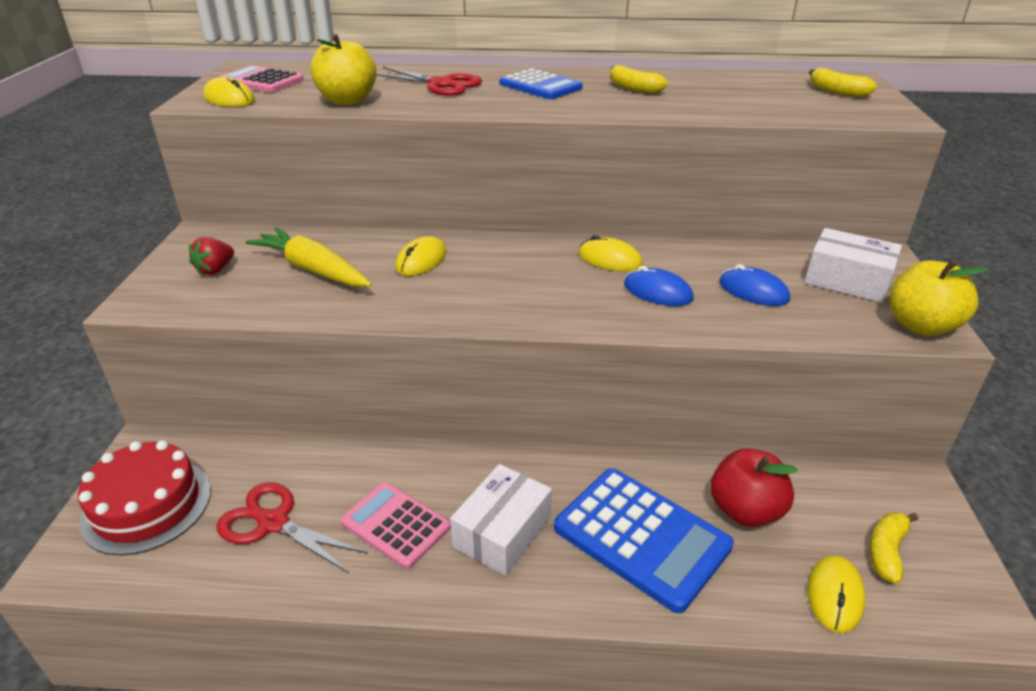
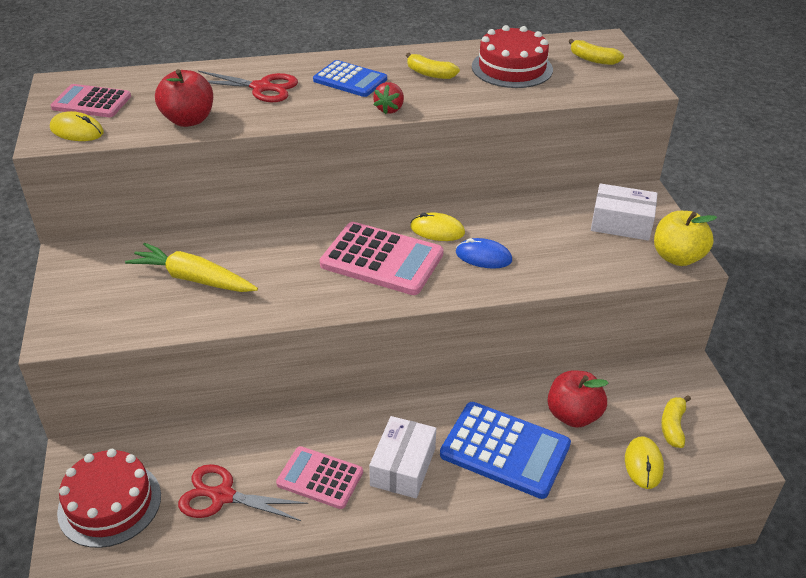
camera: 15 degrees left, 5 degrees up
red strawberry [189,237,234,275] -> red strawberry moved to [373,82,404,114]
yellow apple [310,34,377,105] -> red apple [155,69,213,127]
yellow mouse [395,236,447,276] -> none
blue mouse [719,264,790,306] -> none
none -> pink calculator [320,222,444,295]
none -> red cake [472,25,553,88]

